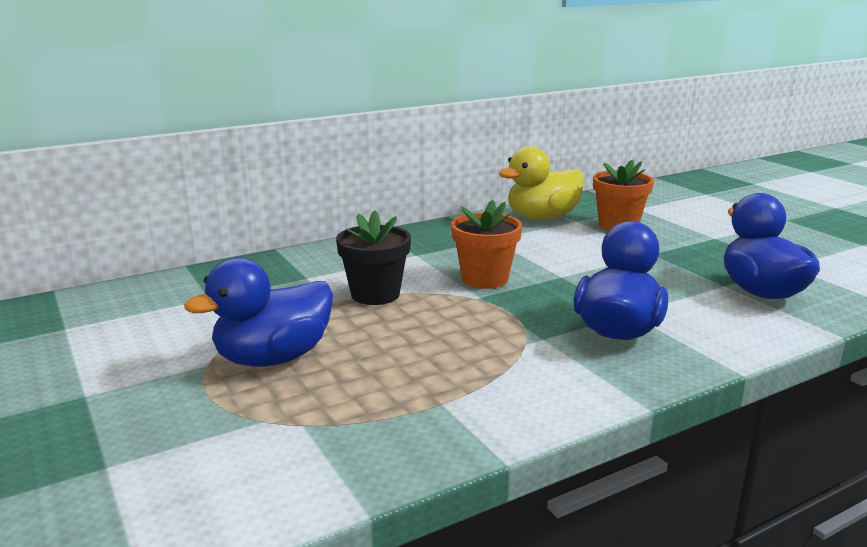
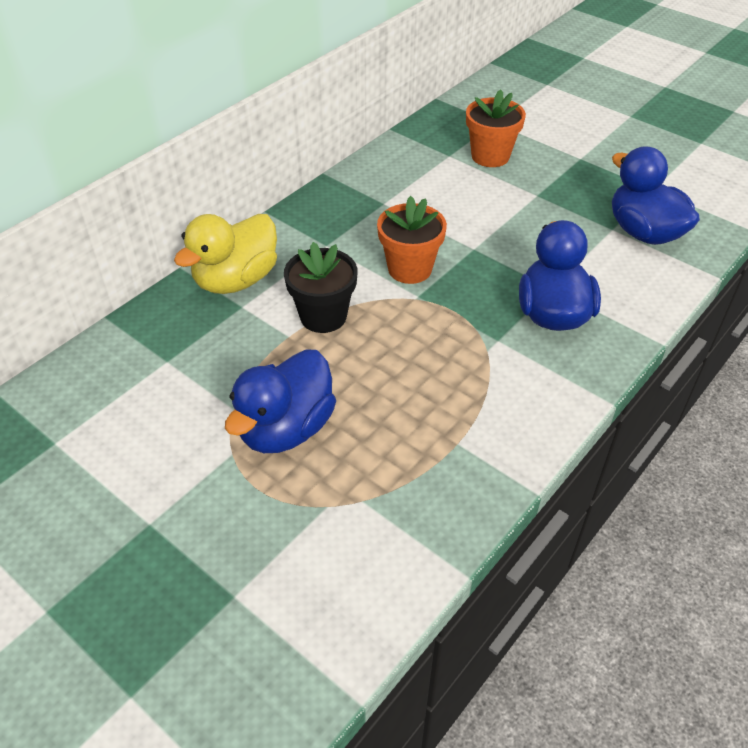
camera: 20 degrees left, 25 degrees up
yellow duck [498,146,584,220] -> yellow duck moved to [174,214,277,294]

